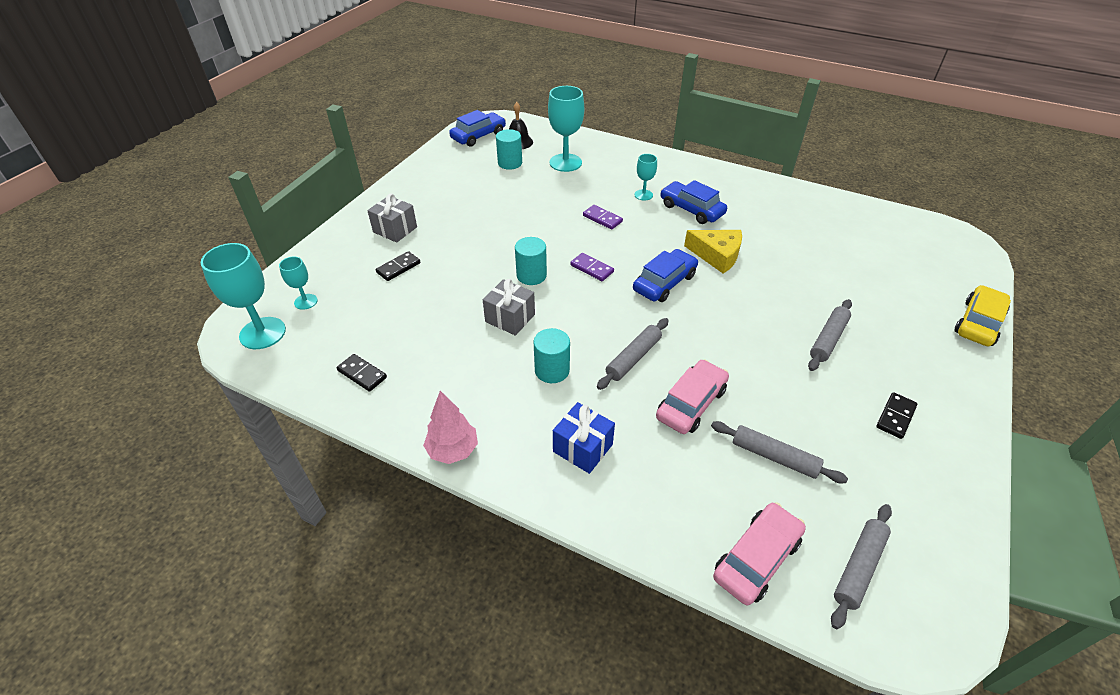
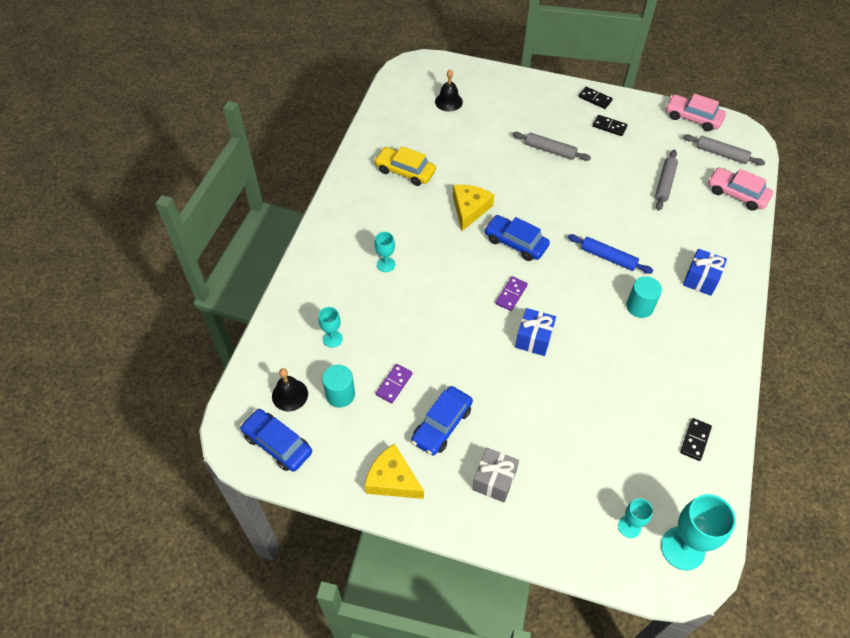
camera: 100 degrees left, 10 degrees up
black domino [376,251,420,281] -> black domino moved to [578,87,613,109]
pink tree [423,391,478,464] -> none
grey gift [483,279,535,336] -> none
turquoise cylinder [515,237,547,285] -> blue gift [515,308,556,356]
turquoise goblet [548,86,584,172] -> turquoise goblet [318,307,343,348], size x0.53
purple domino [583,205,623,230] -> purple domino moved to [376,364,412,403]
grey rolling pin [597,318,669,390] -> blue rolling pin [568,234,654,274]
pink car [656,359,729,434] -> pink car moved to [666,93,726,131]
blue car [660,180,727,224] -> blue car moved to [411,386,473,456]
yellow car [954,285,1011,346] -> yellow car moved to [374,146,436,186]
none -> yellow cheese [365,443,424,499]
none -> black bell [435,69,463,112]

